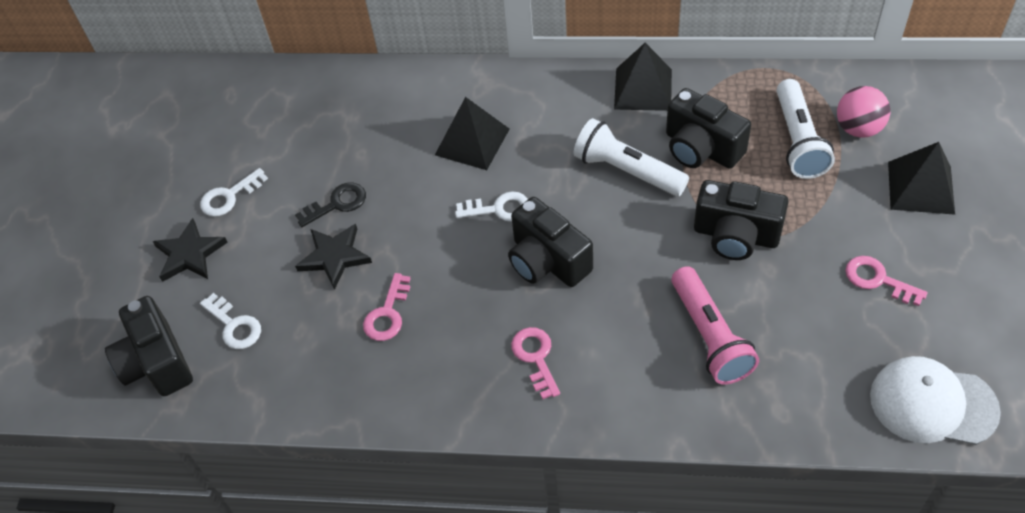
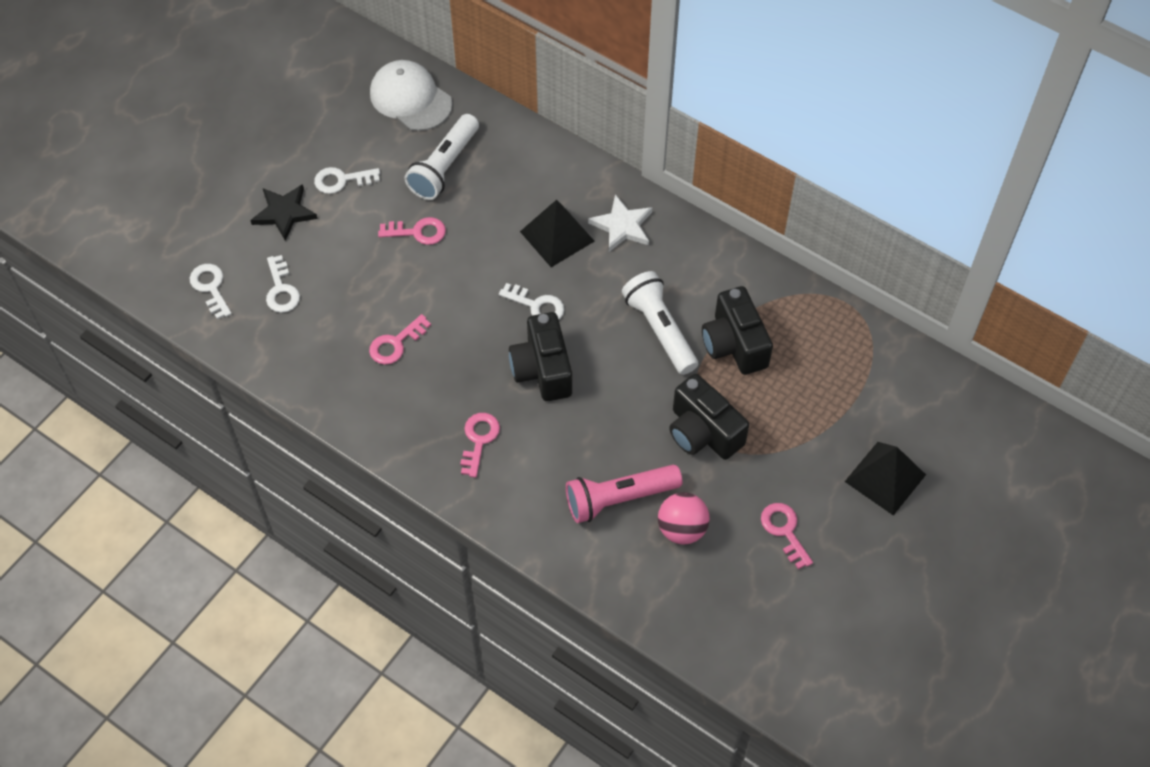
camera: 25 degrees right, 5 degrees up
black camera [105,296,193,396] -> white key [190,264,232,320]
black key [295,182,366,227] -> pink key [378,217,446,245]
black star [295,224,372,290] -> none
black pyramid [614,43,672,111] -> none
pink flashlight [671,266,759,385] -> pink flashlight turned 60 degrees clockwise [566,465,683,523]
white flashlight [777,79,835,179] -> white flashlight moved to [404,114,479,200]
pink ball [837,86,890,138] -> pink ball moved to [658,492,710,544]
white cap [870,356,1001,445] -> white cap moved to [370,60,452,131]
none -> white star [588,194,652,252]

